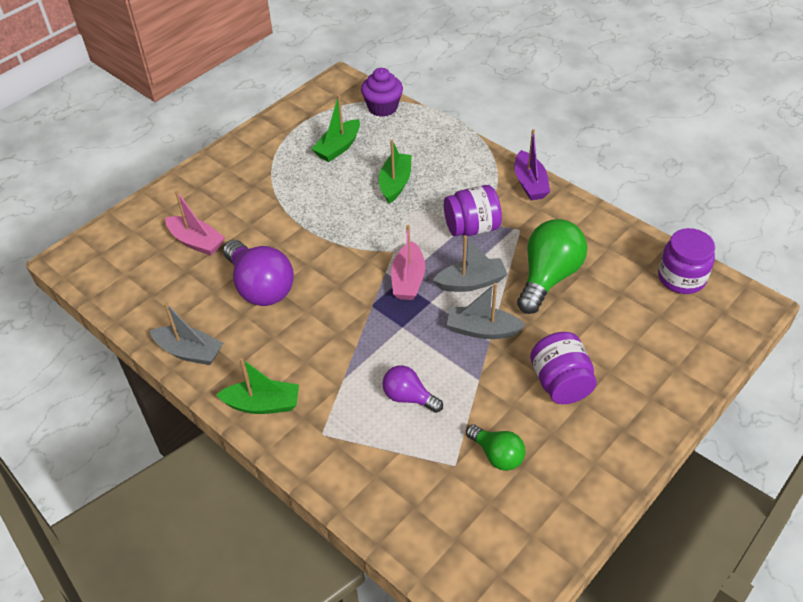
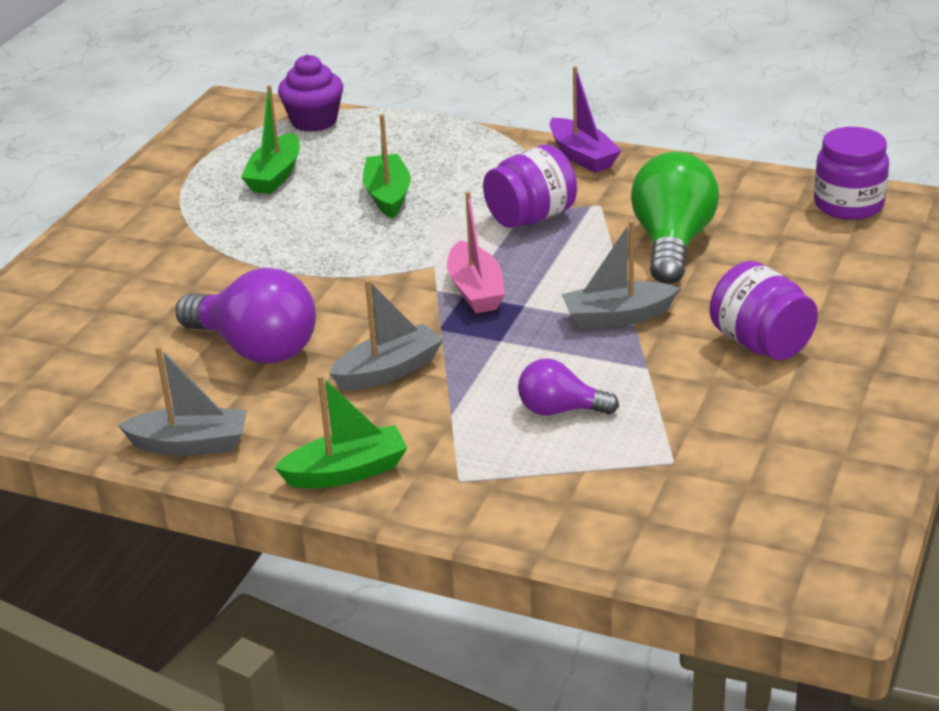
camera: 20 degrees left, 15 degrees down
pink boat [165,190,225,256] -> none
grey boat [433,235,508,292] -> grey boat moved to [329,279,443,390]
green light bulb [466,425,525,471] -> none

